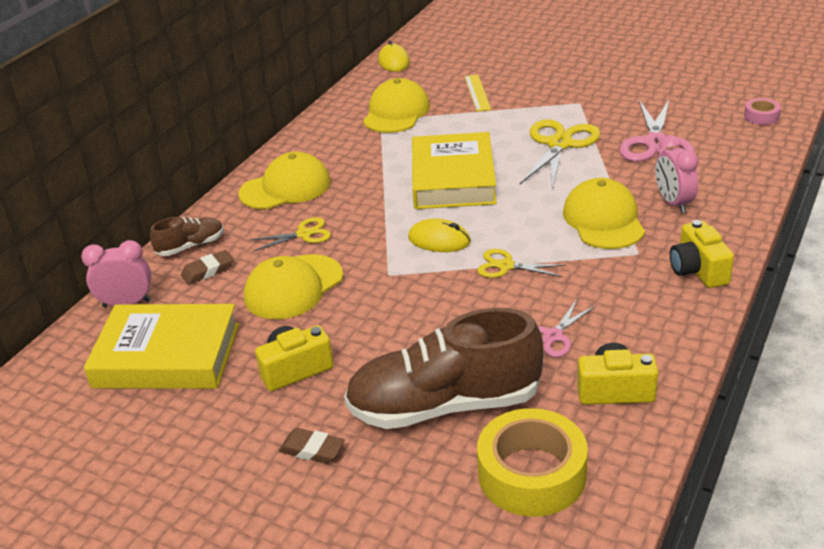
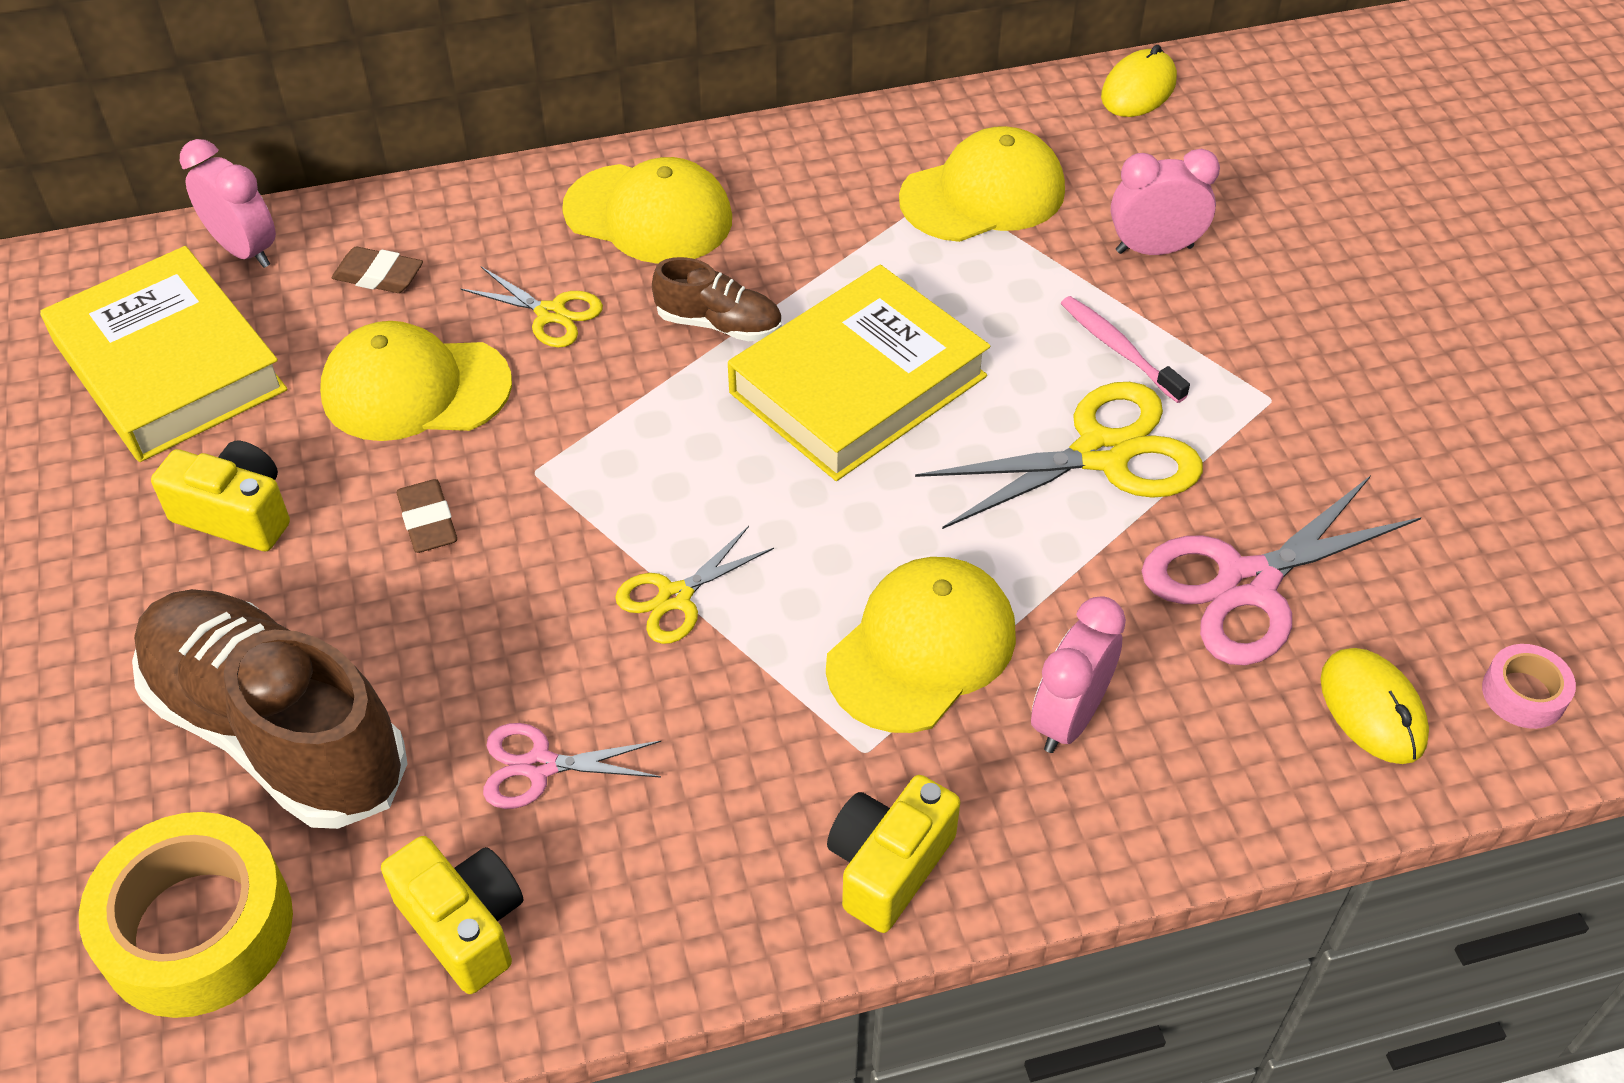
camera: 45 degrees right, 15 degrees up
brown shoe [150,217,224,256] -> brown shoe moved to [652,257,782,341]
brown eraser [279,428,345,464] -> brown eraser moved to [397,479,457,553]
yellow mouse [408,218,471,252] -> yellow mouse moved to [1321,648,1429,764]
yellow ruler [465,75,491,112] -> pink clock [1111,149,1220,255]
yellow scissors [477,249,566,278] -> yellow scissors turned 105 degrees counterclockwise [615,526,774,644]
none -> pink toothbrush [1061,296,1190,403]

